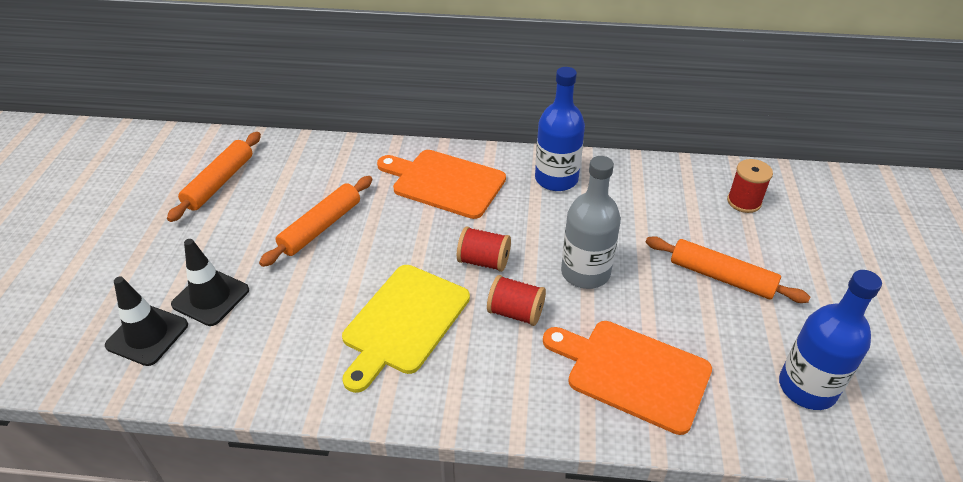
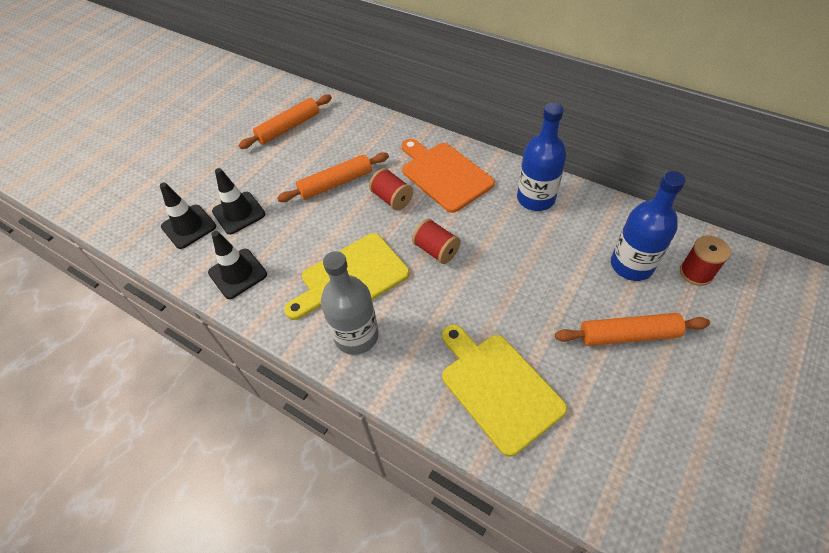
camera: 30 degrees right, 10 degrees up
red spool [487,275,546,326] -> red spool moved to [369,168,413,211]
orange cutting board [543,321,712,435] -> yellow cutting board [442,324,567,457]
grey bottle [561,156,621,289] -> grey bottle moved to [321,251,379,355]
orange rolling pin [646,236,810,303] -> orange rolling pin turned 60 degrees counterclockwise [555,313,710,346]
blue bottle [779,270,882,410] -> blue bottle moved to [611,171,685,281]
none -> black traffic cone [208,231,267,299]

